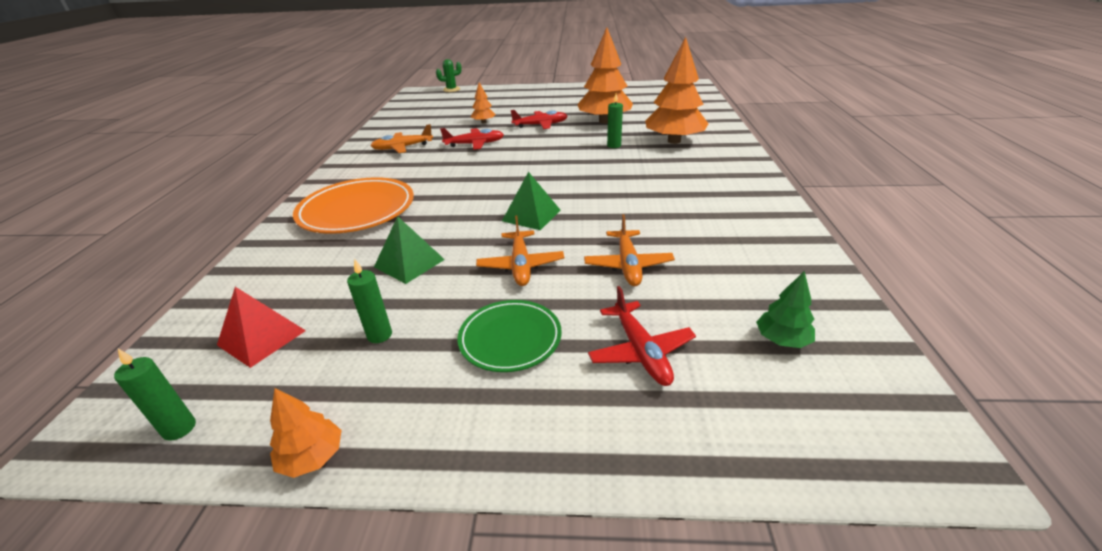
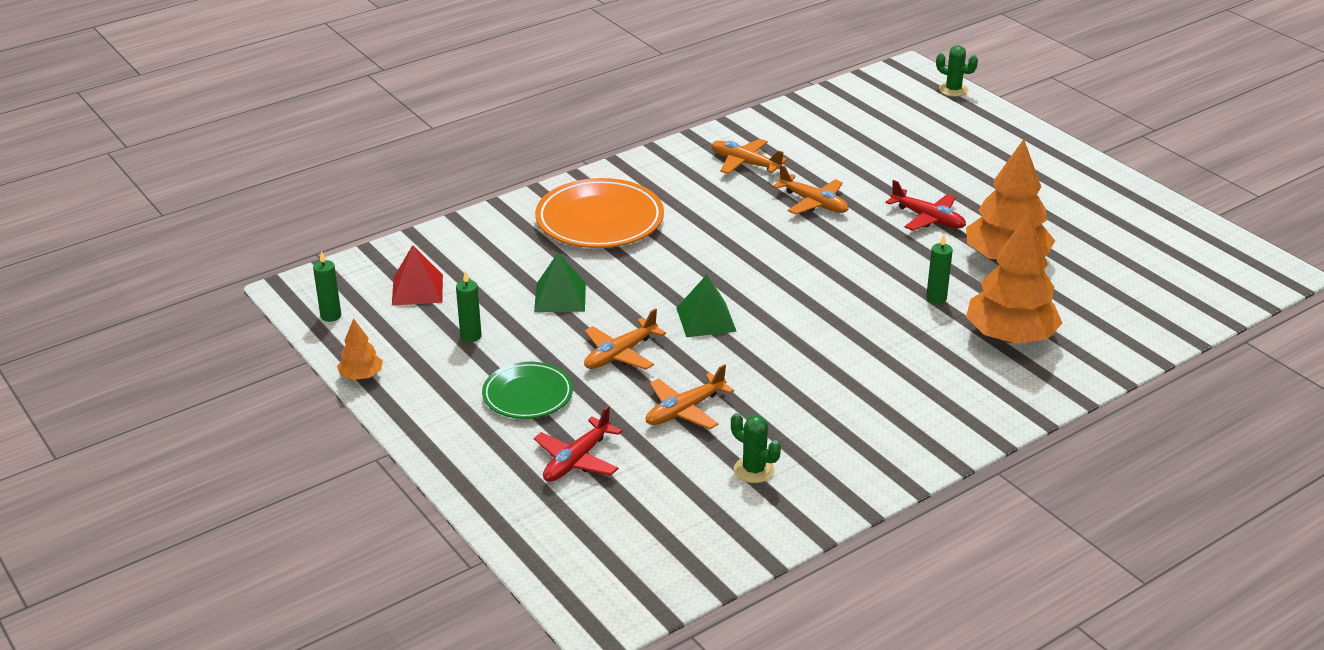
camera: 50 degrees right, 0 degrees up
red plane [440,128,504,150] -> orange plane [772,165,849,215]
orange tree [471,82,496,124] -> none
green tree [756,271,815,348] -> none
none -> green cactus [731,413,781,483]

